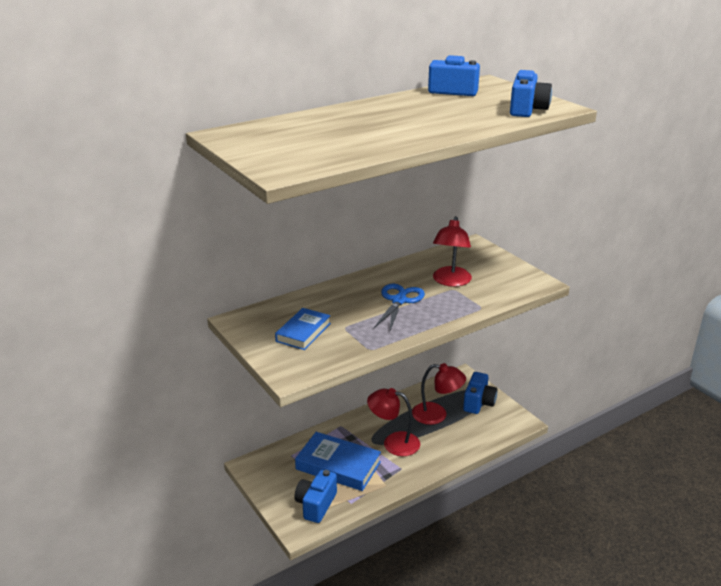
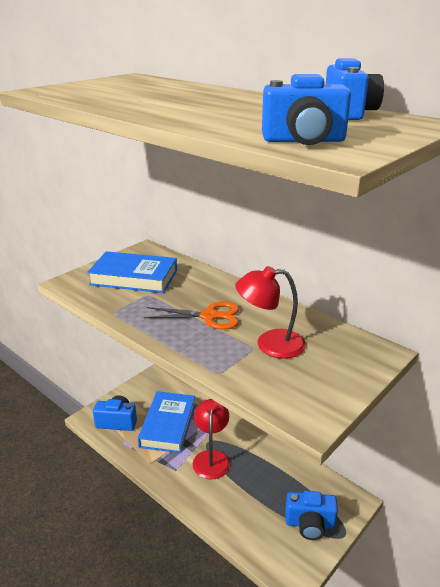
camera: 75 degrees right, 0 degrees up
blue book [275,308,331,350] -> blue book [87,251,177,293], size x1.58
blue scissors [374,284,425,331] -> orange scissors [144,301,239,330]
red lamp [412,363,466,425] -> none

